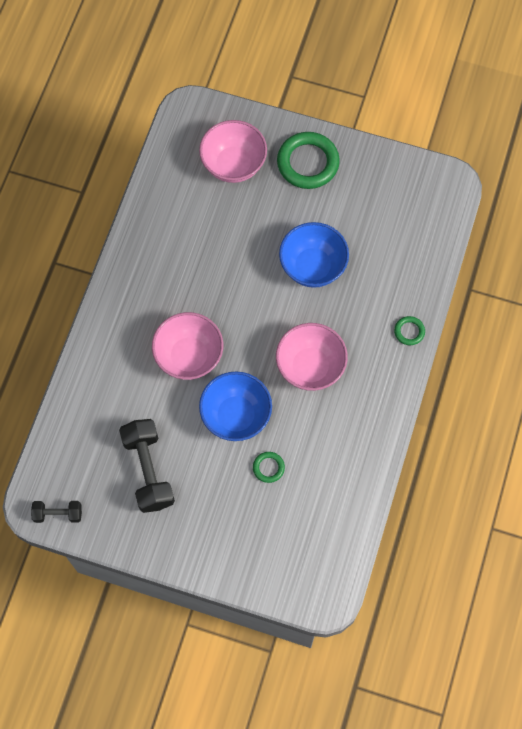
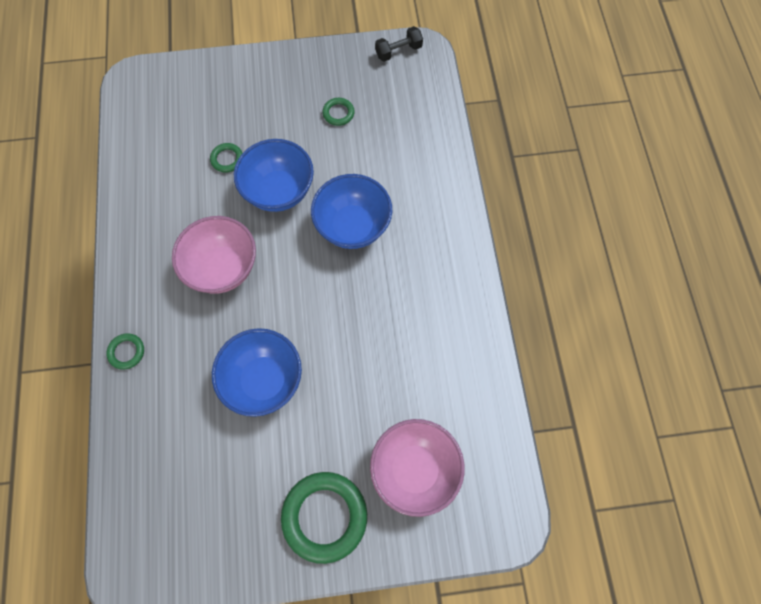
camera: 155 degrees right, 0 degrees up
black dumbbell [119,419,175,513] -> green ring [322,98,355,126]
pink bowl [152,312,223,380] -> blue bowl [311,174,392,249]

